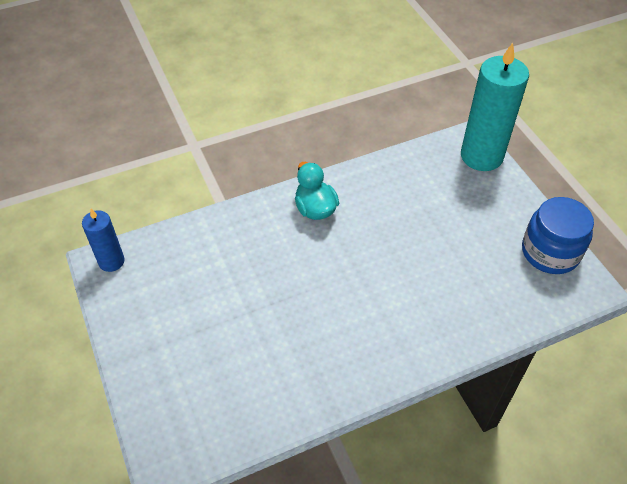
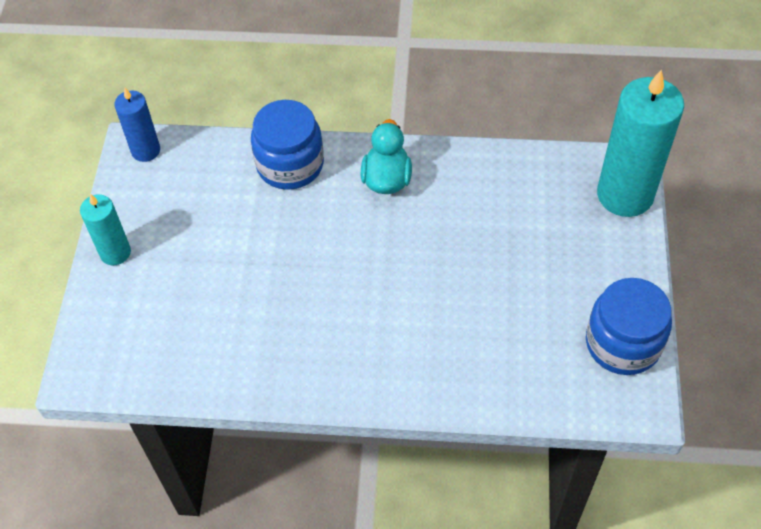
camera: 30 degrees right, 5 degrees up
none -> turquoise candle [80,194,131,265]
none -> blue jar [251,100,324,190]

